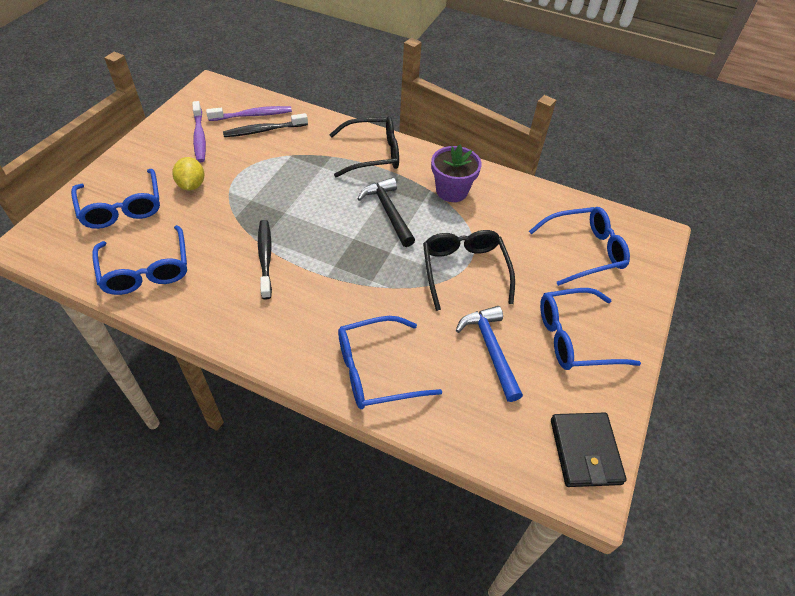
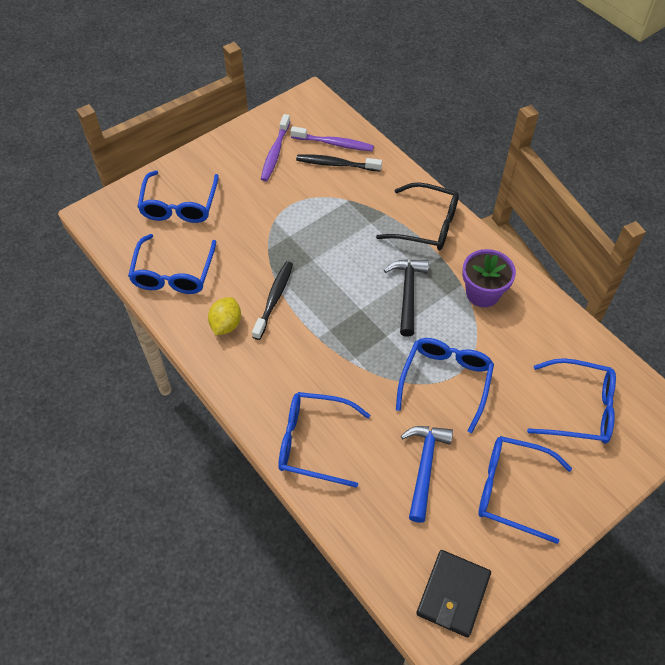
camera: 30 degrees right, 5 degrees up
yellow lemon [172,157,205,190] -> yellow lemon moved to [208,297,241,335]
black glasses [423,230,515,311] -> blue glasses [396,338,494,433]

